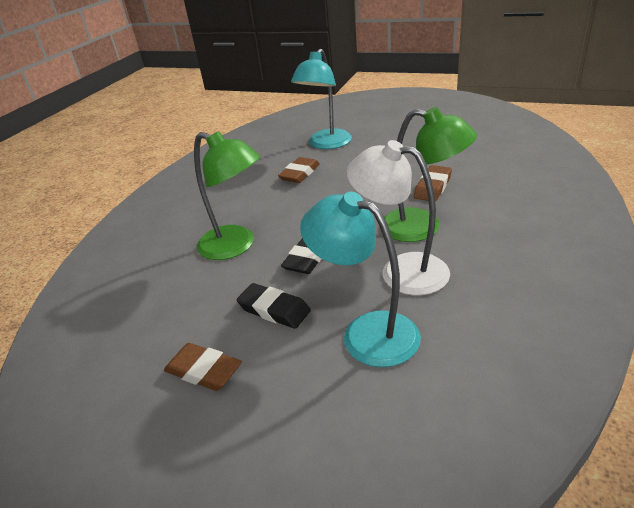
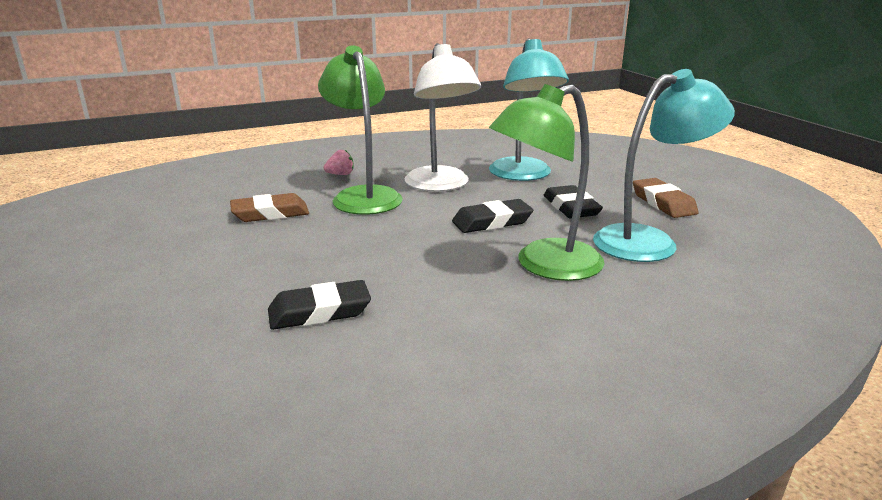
camera: 140 degrees left, 10 degrees down
green lamp [194,131,260,260] -> green lamp turned 105 degrees counterclockwise [489,84,604,281]
brown eraser [278,157,320,183] -> black eraser [268,280,371,330]
turquoise lamp [291,49,352,149] -> turquoise lamp moved to [593,69,735,262]
none -> pink strawberry [324,150,353,175]

